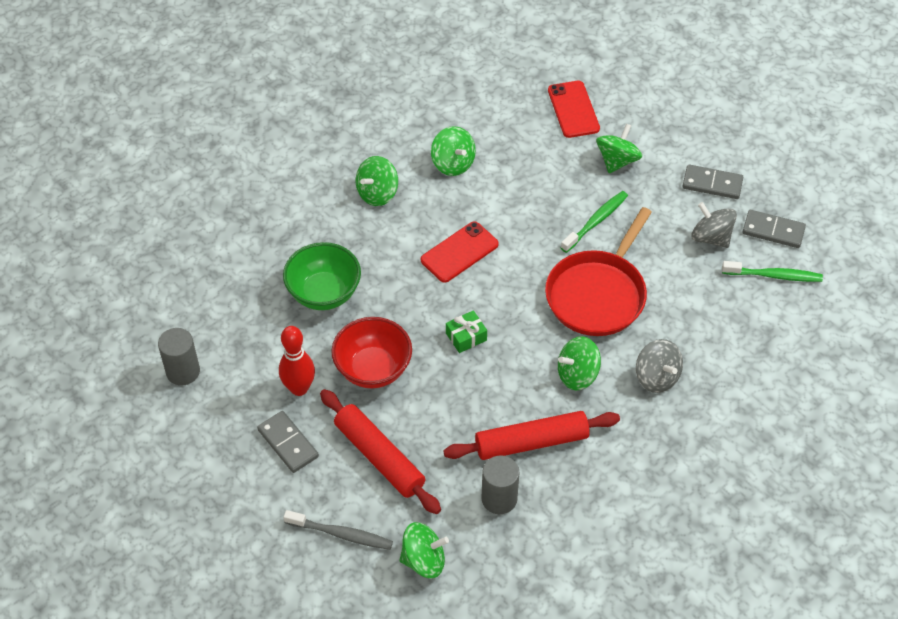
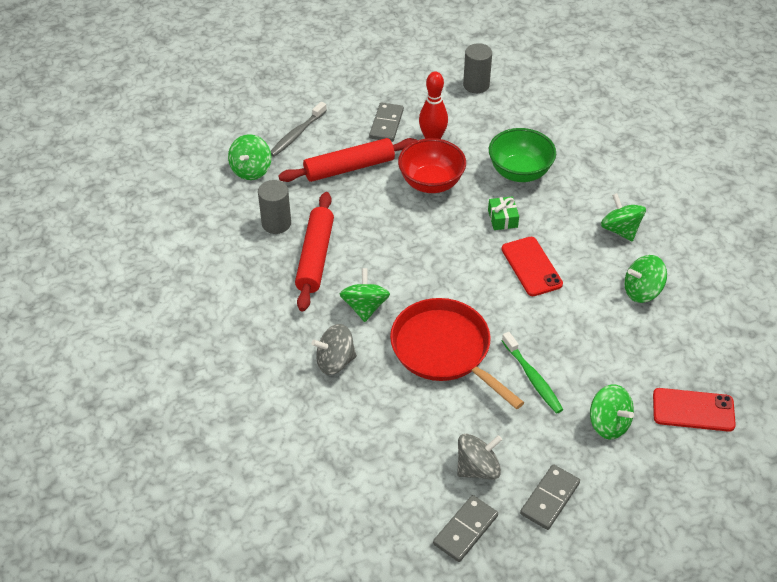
camera: 110 degrees right, 5 degrees down
grey domino [257,411,319,473] -> grey domino turned 60 degrees counterclockwise [369,103,404,142]
green gift [446,310,487,353] -> green gift moved to [488,196,519,230]
green toothbrush [722,261,823,282] -> none

